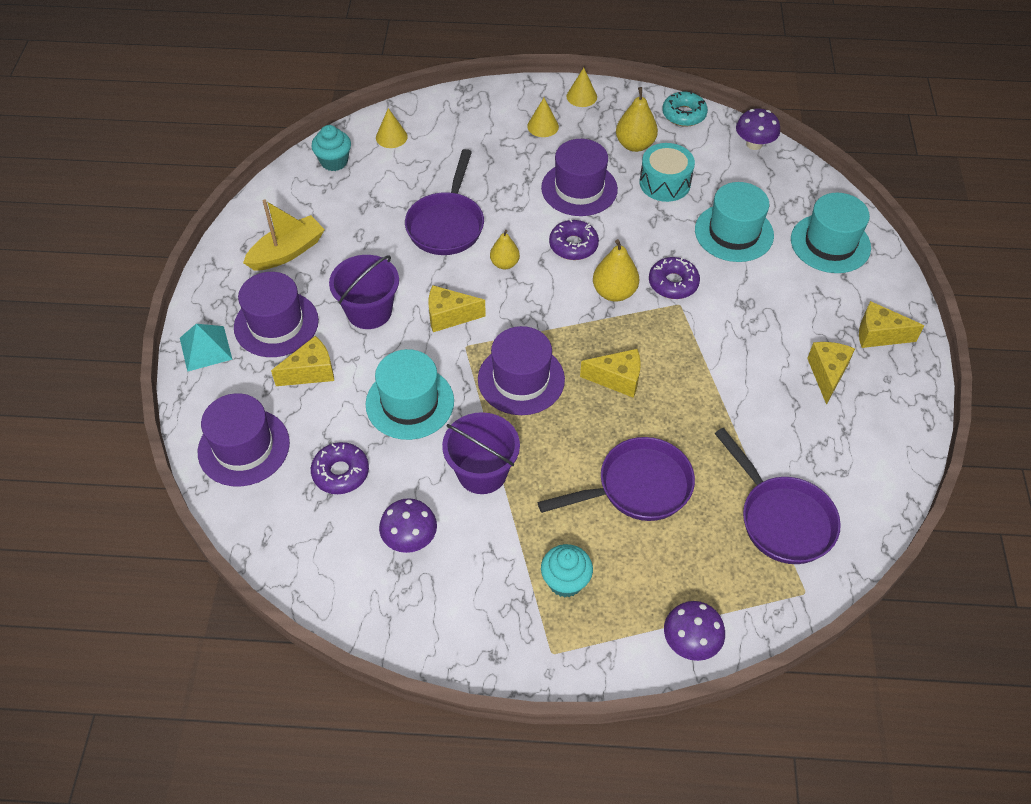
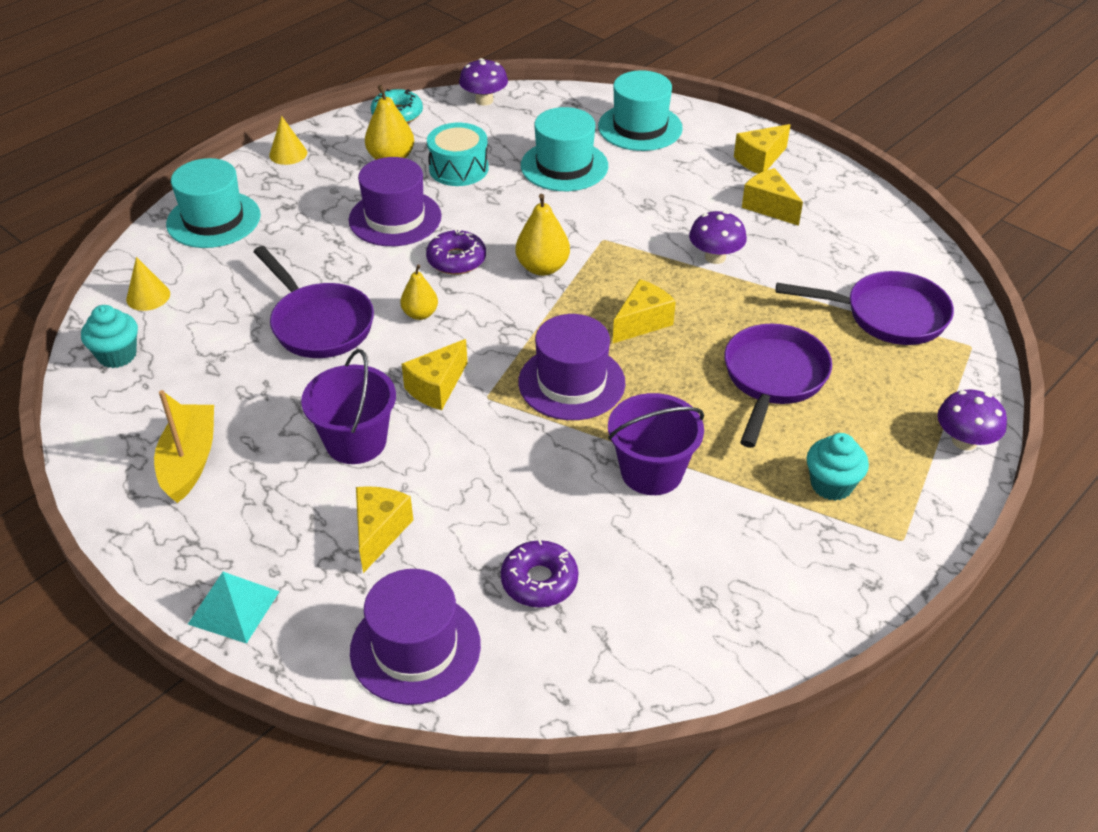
camera: 50 degrees left, 10 degrees down
purple hat [234,272,319,357] -> none
turquoise hat [365,349,454,440] -> turquoise hat moved to [166,158,261,248]
purple mushroom [379,498,437,553] -> purple mushroom moved to [689,211,747,264]
yellow cone [527,98,559,137] -> none
purple donut [649,257,700,299] -> none

